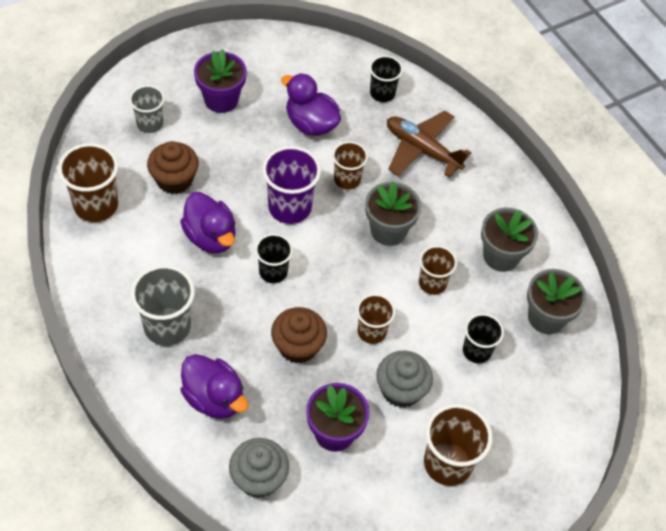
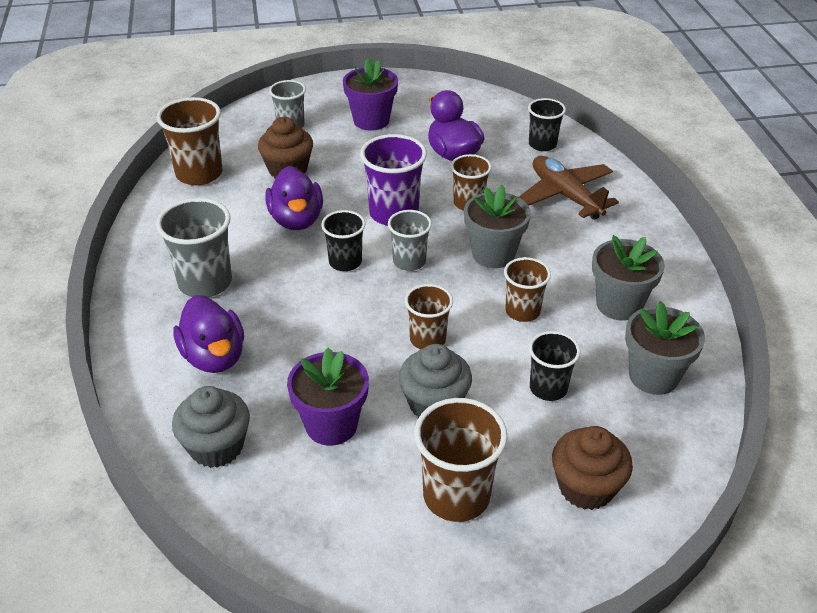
camera: 25 degrees right, 15 degrees down
brown cupcake [271,307,327,364] -> brown cupcake moved to [552,426,633,510]
none -> grey cup [388,210,432,271]

